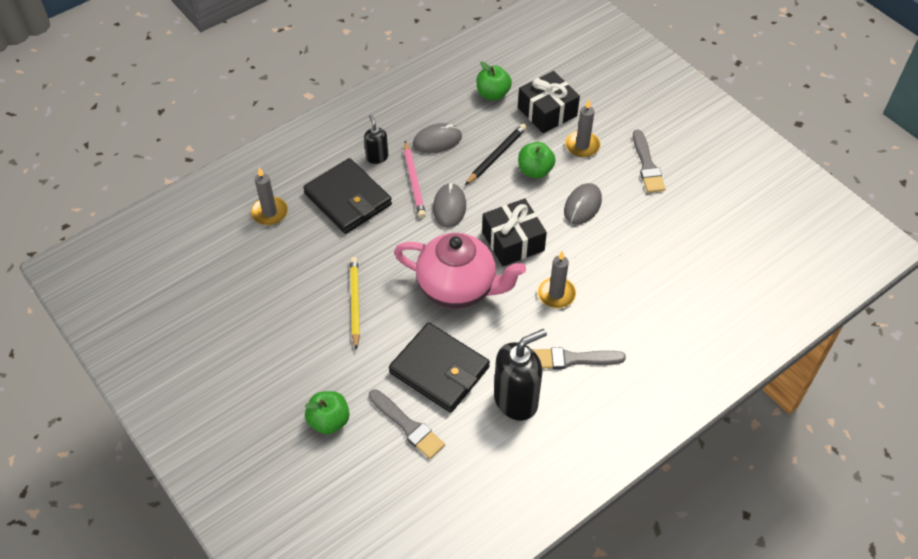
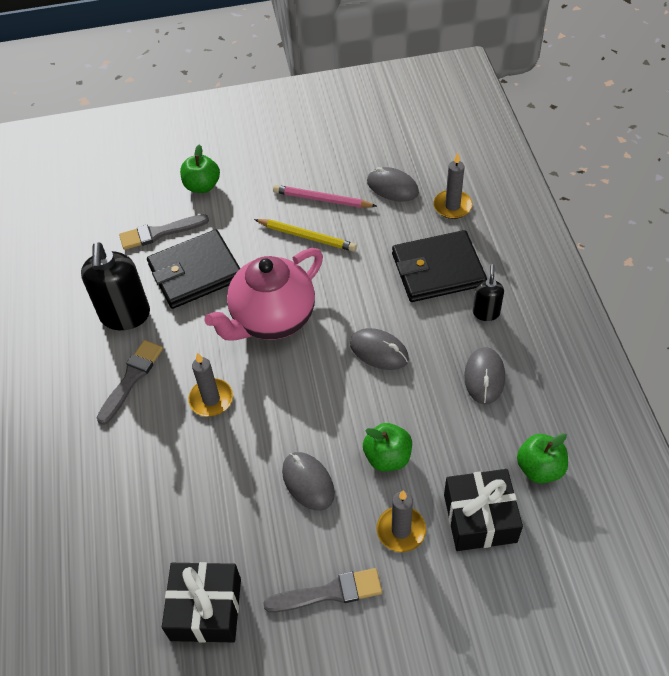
camera: 120 degrees right, 0 degrees up
black soap dispenser [364,115,388,164] -> black soap dispenser turned 90 degrees counterclockwise [473,264,504,321]
pink pencil [404,141,426,218] -> pink pencil moved to [273,185,377,208]
black pencil [465,124,527,185] -> none
black gift [482,198,547,266] -> black gift moved to [162,562,241,643]
grey brush [633,130,665,193] -> grey brush turned 150 degrees clockwise [263,568,382,613]
none -> grey mouse [367,167,419,202]

